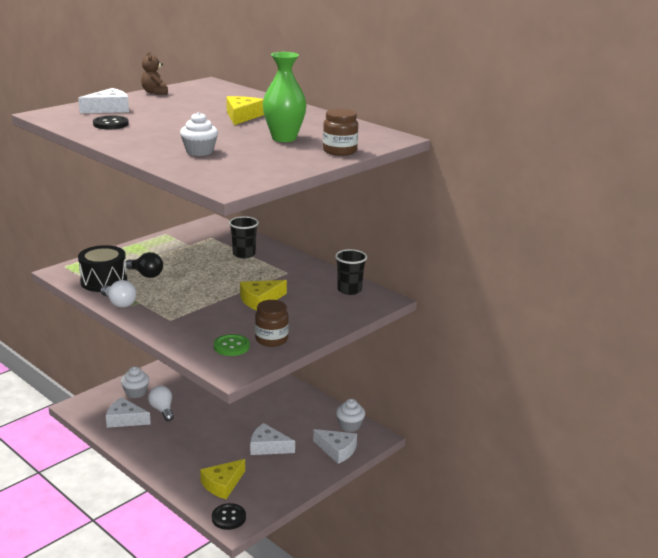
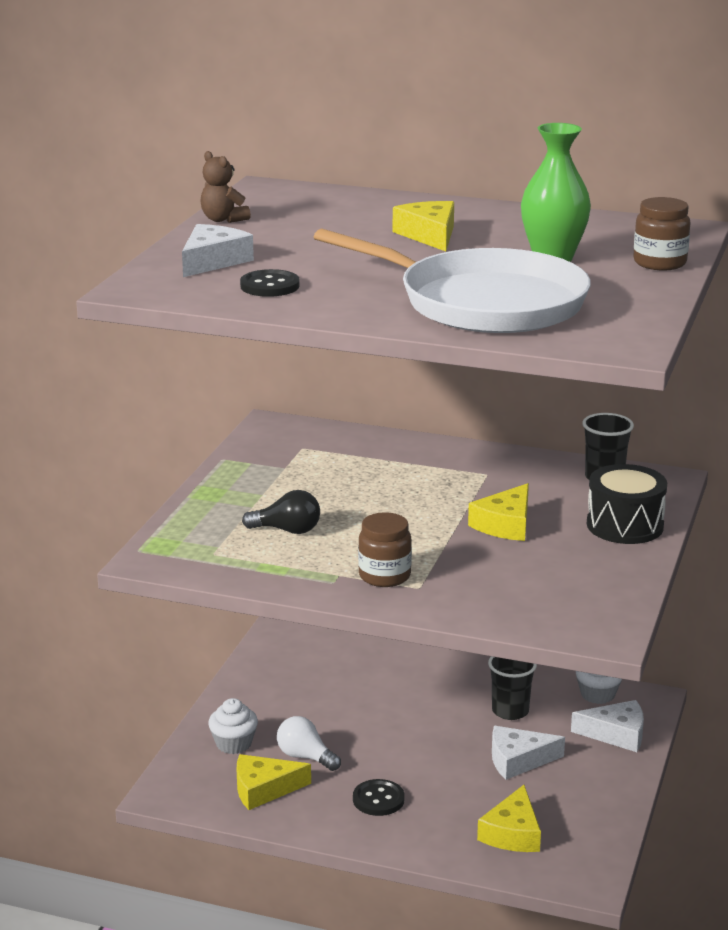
camera: 25 degrees left, 0 degrees up
black drum [78,245,127,292] -> black drum moved to [587,464,667,544]
white light bulb [100,280,137,308] -> none
white cheese [106,397,151,428] -> yellow cheese [237,754,311,810]
white cupcake [180,112,218,156] -> white pan [314,228,591,333]
black button [212,503,246,530] -> black button moved to [353,779,405,816]
green button [214,334,250,356] -> none
black cup [229,216,259,258] -> black cup moved to [488,656,537,720]
brown jar [255,300,289,347] -> brown jar moved to [358,512,412,587]

